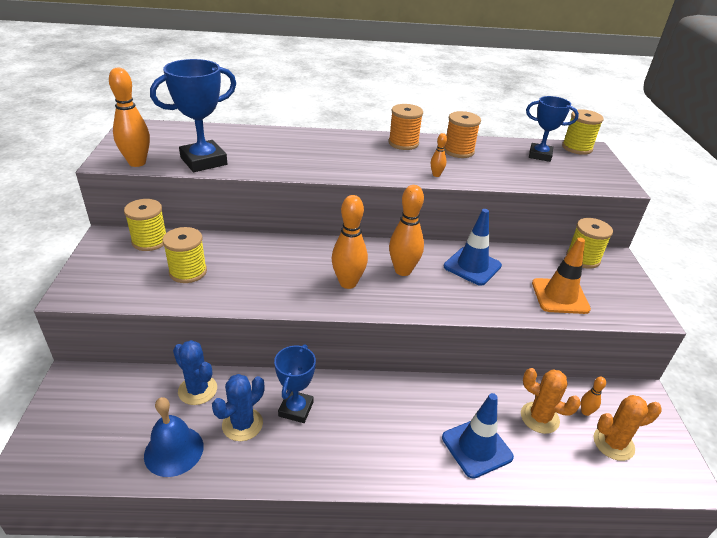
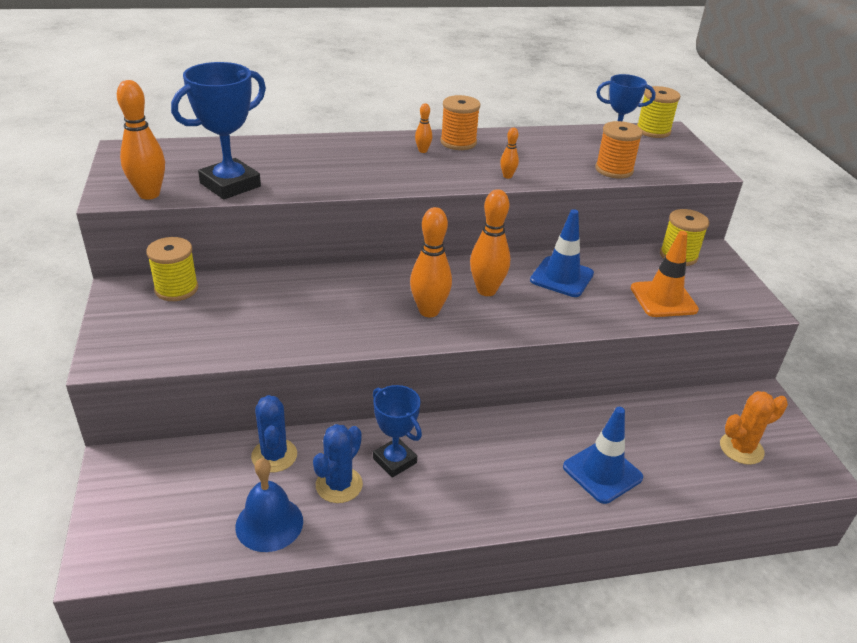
camera: 10 degrees left, 0 degrees up
yellow spool [163,227,207,283] -> none
blue cactus [173,340,217,405] -> blue cactus turned 45 degrees clockwise [251,395,297,473]
blue trophy [274,344,316,423] -> blue trophy turned 45 degrees counterclockwise [373,385,422,477]
orange spool [444,111,481,158] -> orange spool moved to [595,121,643,179]
orange cactus [521,368,581,434] -> none
orange bowling pin [581,377,606,416] -> orange bowling pin moved to [415,103,432,153]

